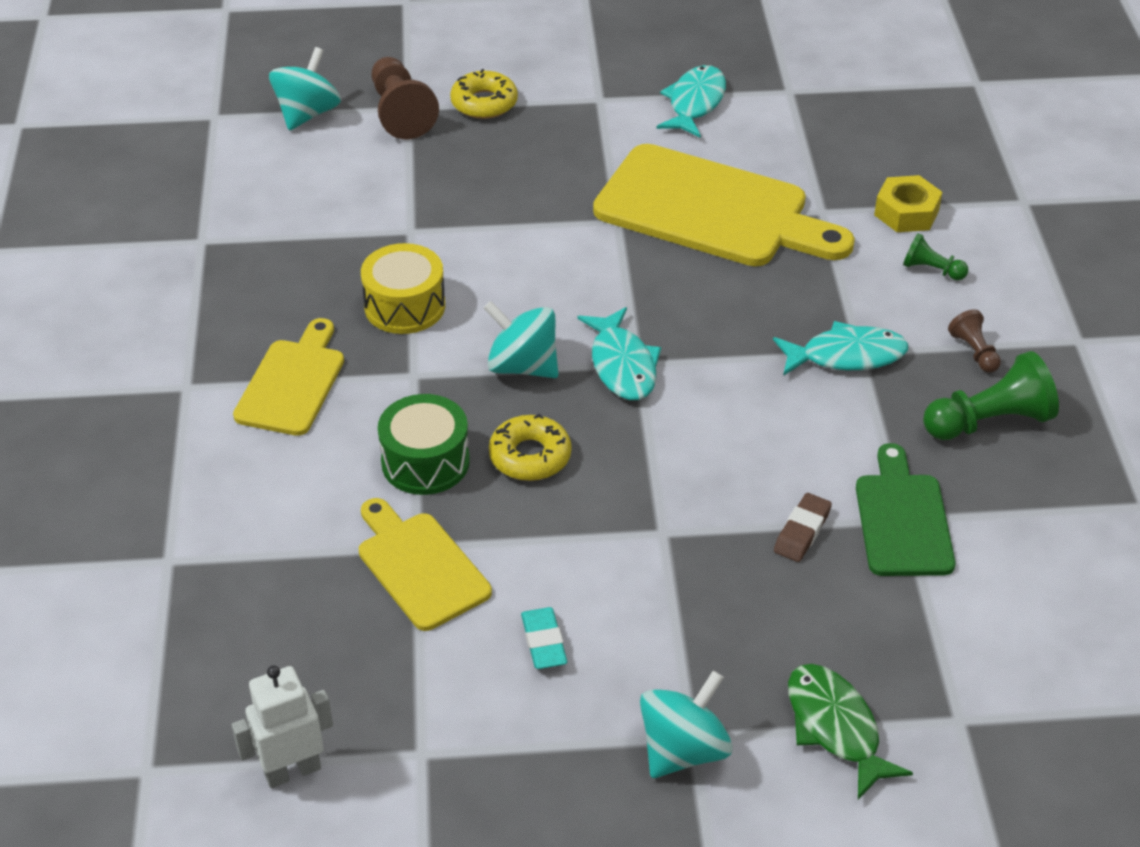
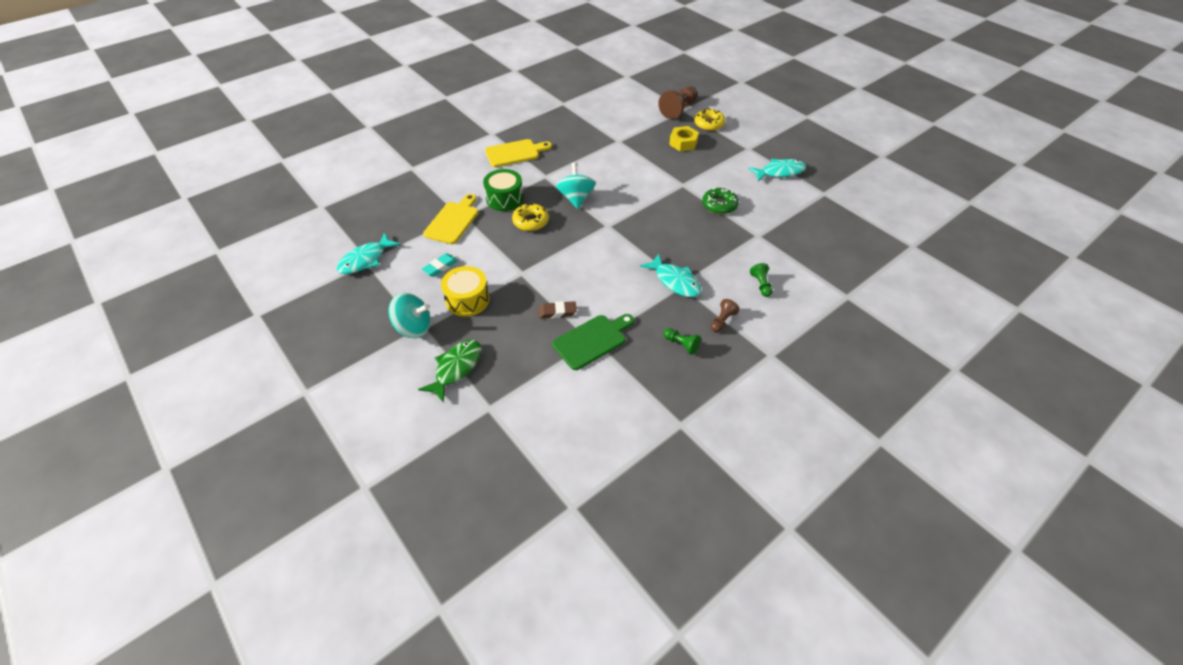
camera: 55 degrees right, 5 degrees up
white robot [232,665,333,788] -> none
turquoise spinning top [269,47,341,131] -> none
yellow drum [361,243,445,334] -> yellow drum moved to [441,266,490,317]
turquoise fish [577,307,661,400] -> turquoise fish moved to [337,233,401,274]
yellow cutting board [593,144,855,266] -> green donut [702,188,739,214]
yellow nut [874,175,942,232] -> yellow nut moved to [669,126,699,151]
green pawn [923,351,1059,440] -> green pawn [663,328,701,355], size x0.53

